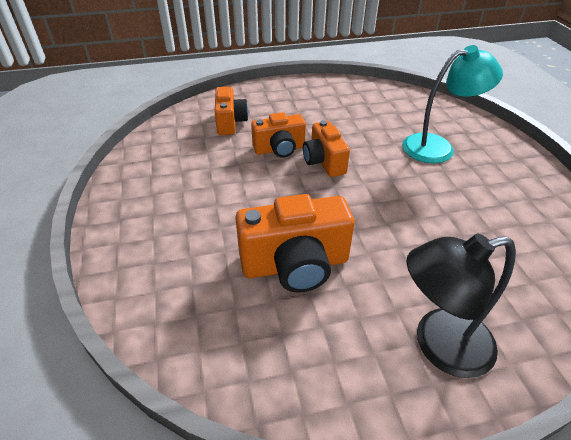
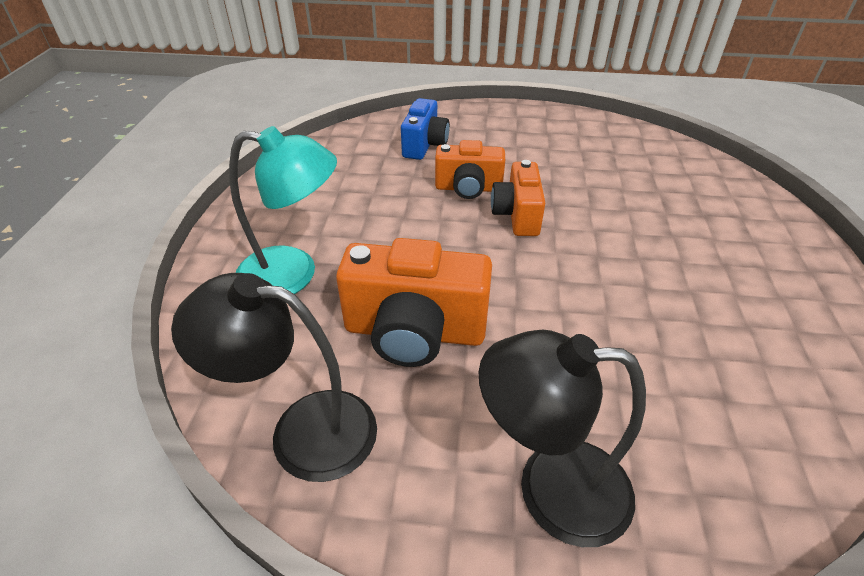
camera: 20 degrees right, 0 degrees up
orange camera [215,87,249,135] -> blue camera [401,98,450,160]
turquoise lamp [402,45,503,163] -> turquoise lamp moved to [229,126,337,294]
none -> black lamp [171,273,377,482]

